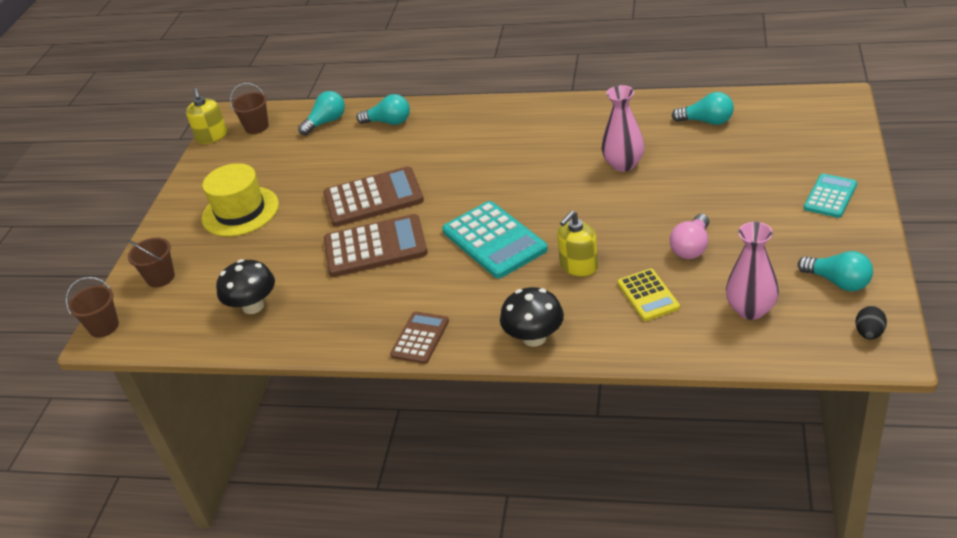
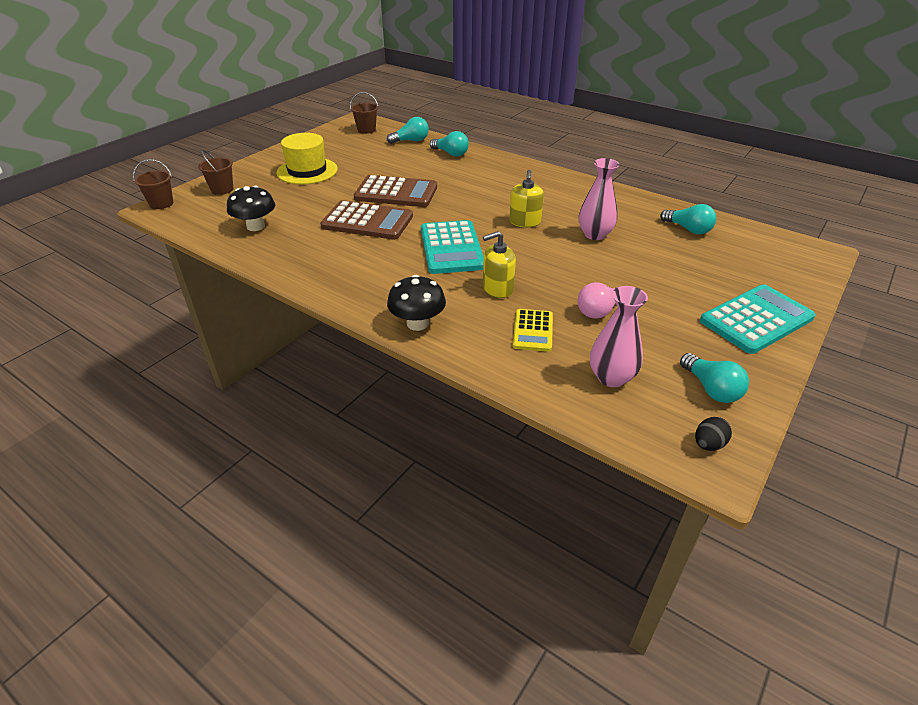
camera: 20 degrees right, 0 degrees up
yellow soap dispenser [186,88,227,144] -> yellow soap dispenser moved to [509,170,544,227]
brown calculator [390,311,449,364] -> none
turquoise calculator [804,174,857,218] -> turquoise calculator [700,284,816,354], size x1.73

